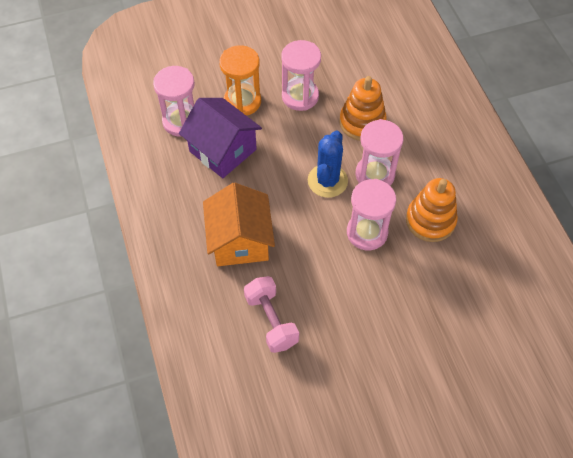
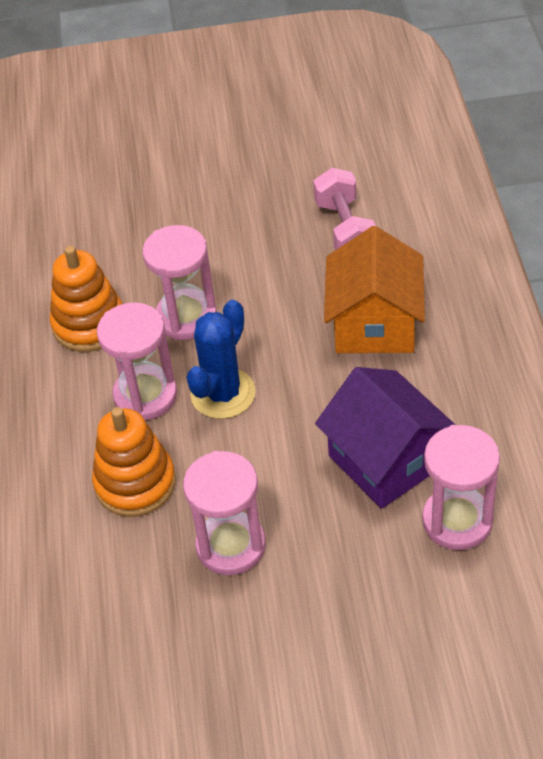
camera: 165 degrees left, 10 degrees down
orange hourglass [219,45,261,116] -> none

